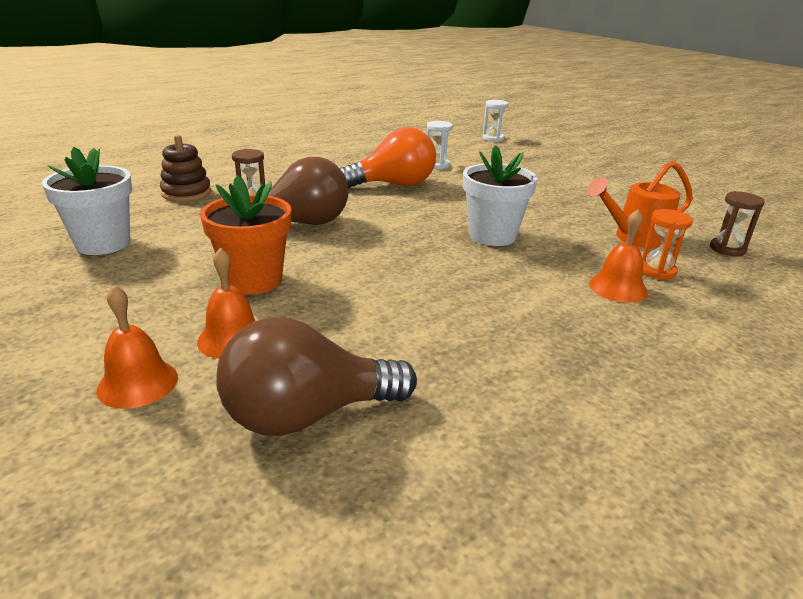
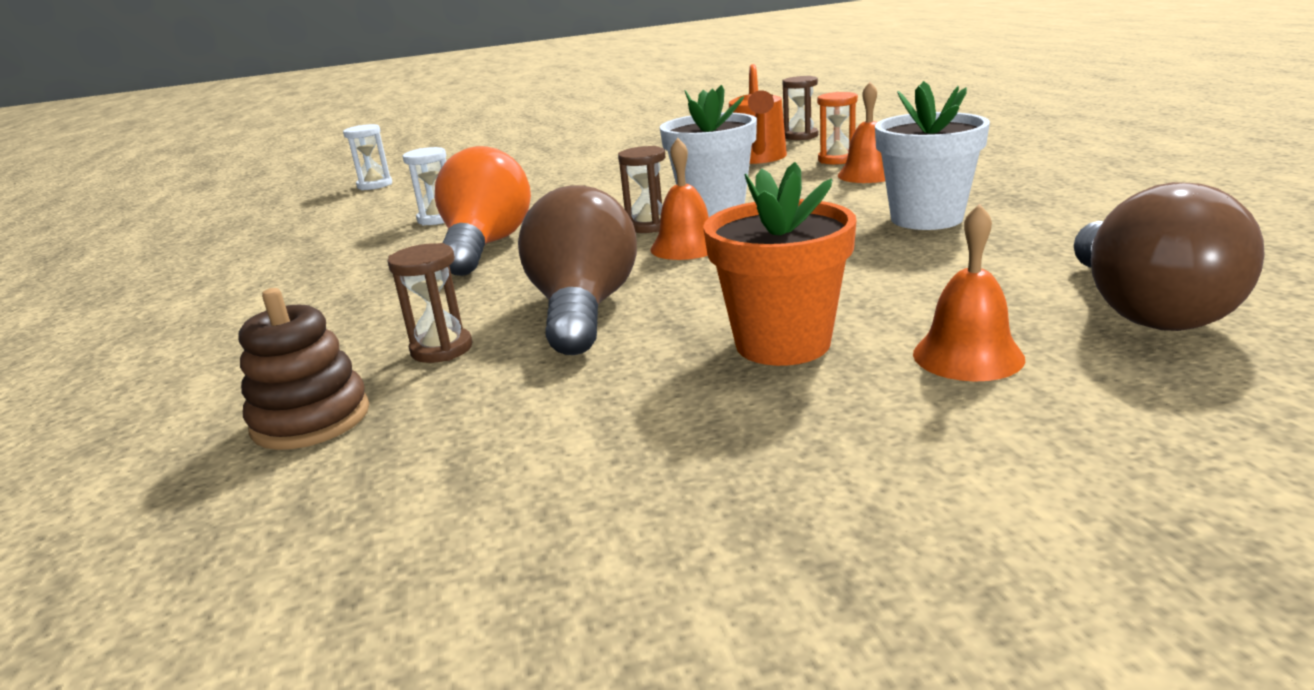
camera: 65 degrees left, 5 degrees down
white flower pot [42,147,132,255] -> white flower pot moved to [875,81,990,230]
orange bell [96,285,178,409] -> orange bell moved to [650,138,709,260]
none -> brown hourglass [618,146,665,233]

